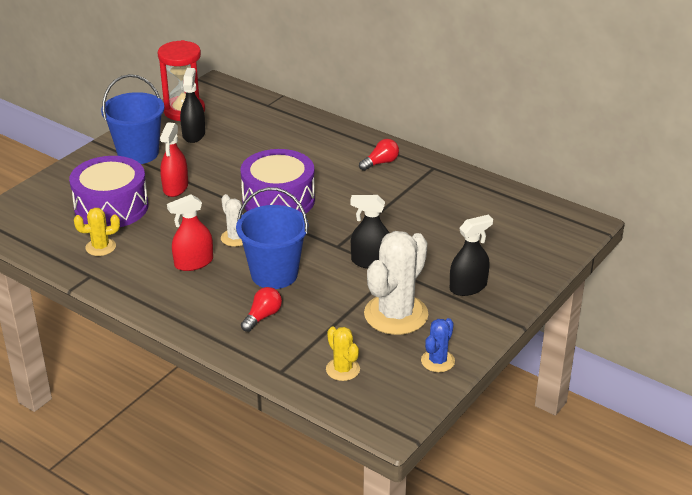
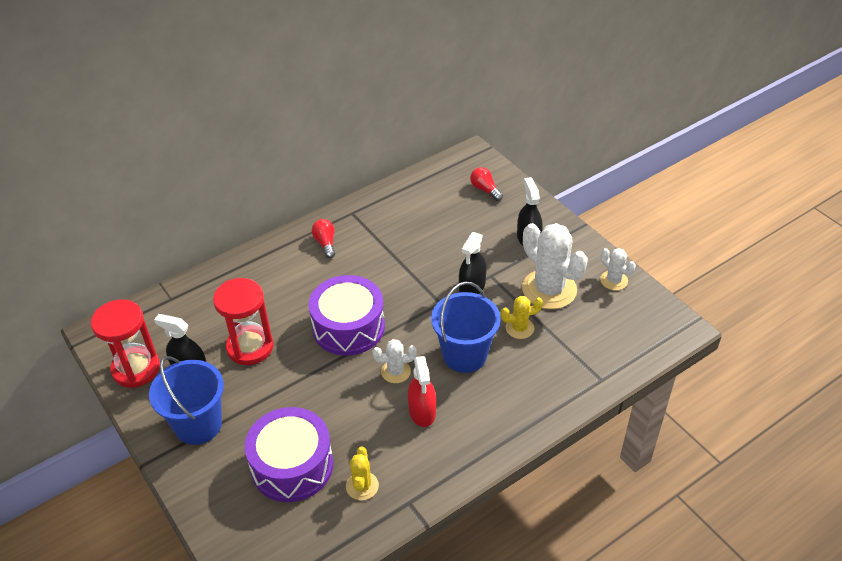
camera: 70 degrees left, 10 degrees up
red spray bottle [160,122,188,197] -> none
red light bulb [241,287,282,332] -> red light bulb moved to [470,167,503,201]
yellow cactus [326,327,360,381] -> yellow cactus moved to [501,296,543,339]
blue cactus [421,318,455,372] -> white cactus [600,248,636,290]
none -> red hourglass [213,278,274,365]

